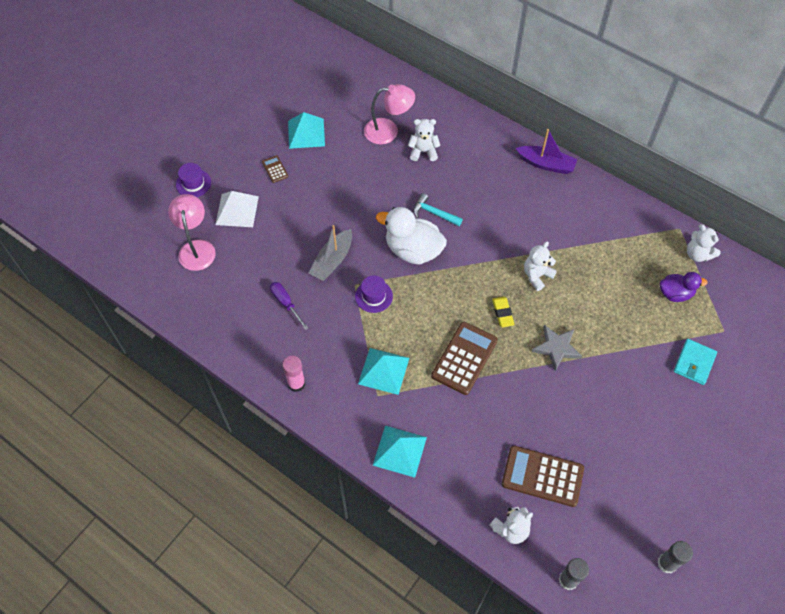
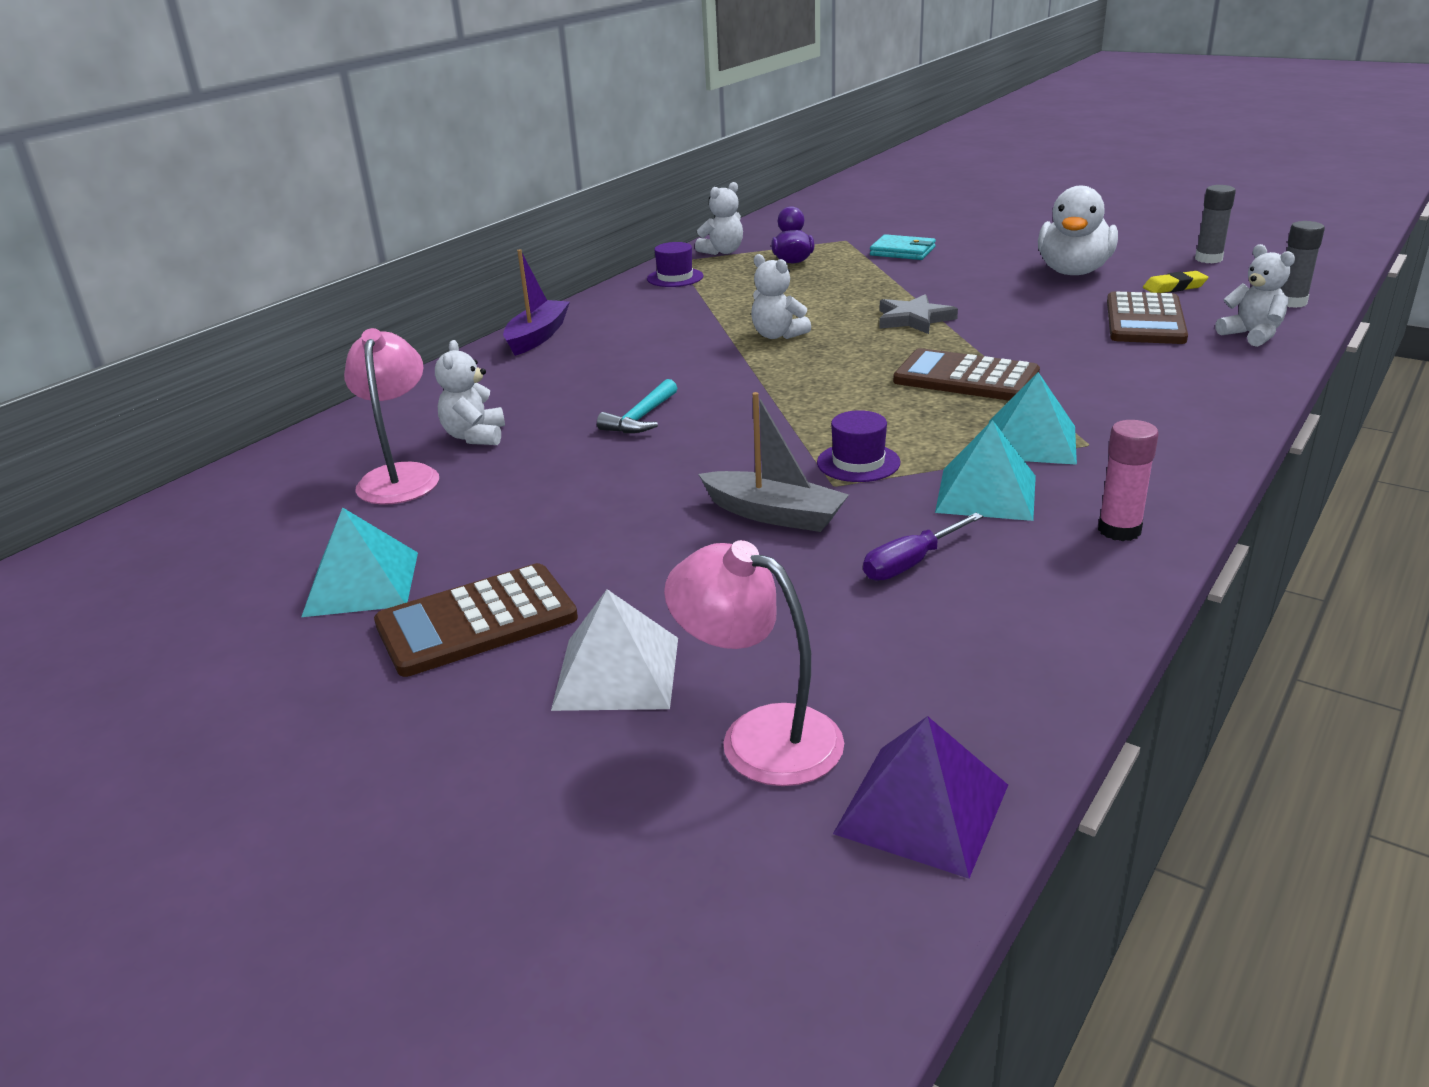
camera: 90 degrees left, 30 degrees down
pink lamp [168,194,216,271] -> pink lamp turned 45 degrees clockwise [664,540,844,786]
purple hat [176,163,211,197] -> purple hat moved to [647,242,703,287]
brown calculator [262,155,288,183] -> brown calculator [374,563,578,677], size x2.11
turquoise pyramid [373,426,427,478] -> turquoise pyramid moved to [935,420,1036,521]
white duck [376,207,447,265] -> white duck moved to [1038,186,1118,275]
yellow eraser [492,297,515,327] -> yellow eraser moved to [1143,271,1208,293]
none -> purple pyramid [833,716,1008,879]

